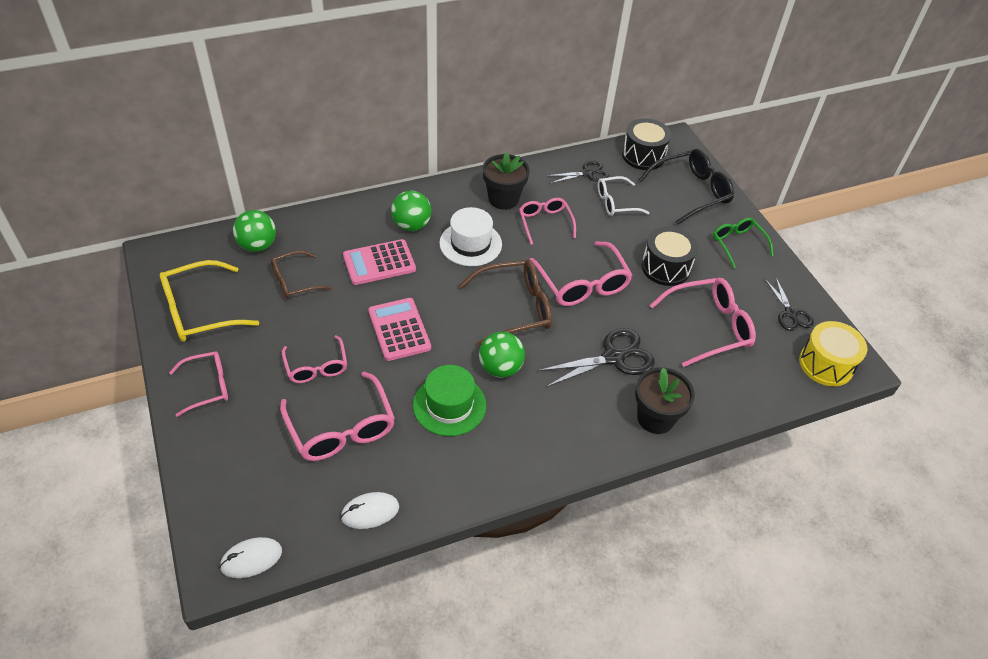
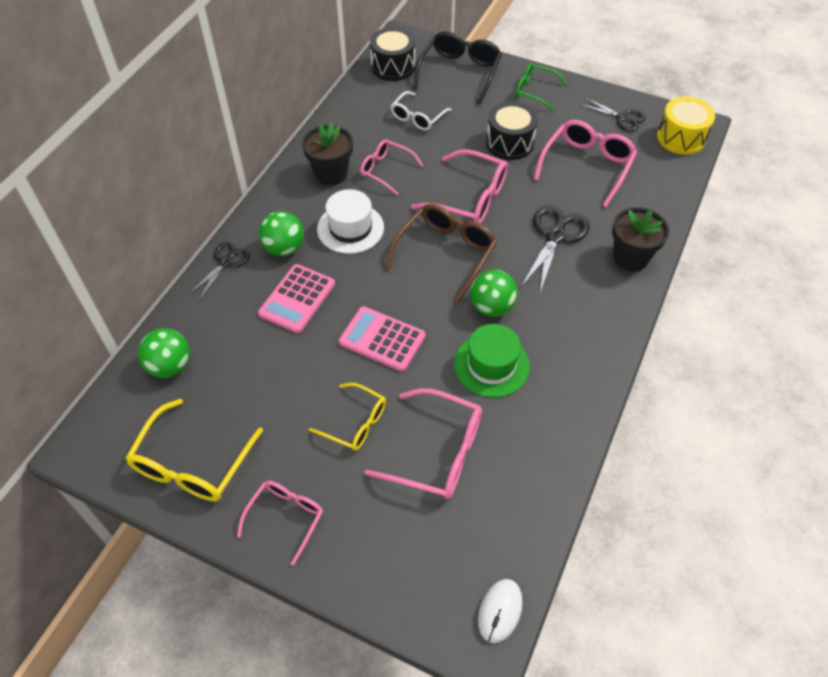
camera: 40 degrees left, 5 degrees up
brown glasses [271,250,332,299] -> none
pink glasses [282,335,347,383] -> yellow glasses [309,383,386,451]
white mouse [341,492,399,529] -> none
black scissors [547,160,609,183] -> black scissors moved to [188,242,250,300]

